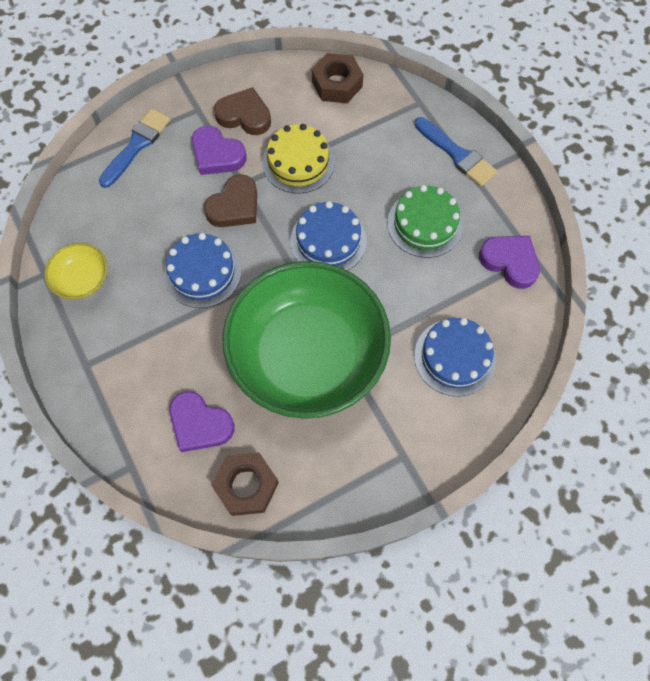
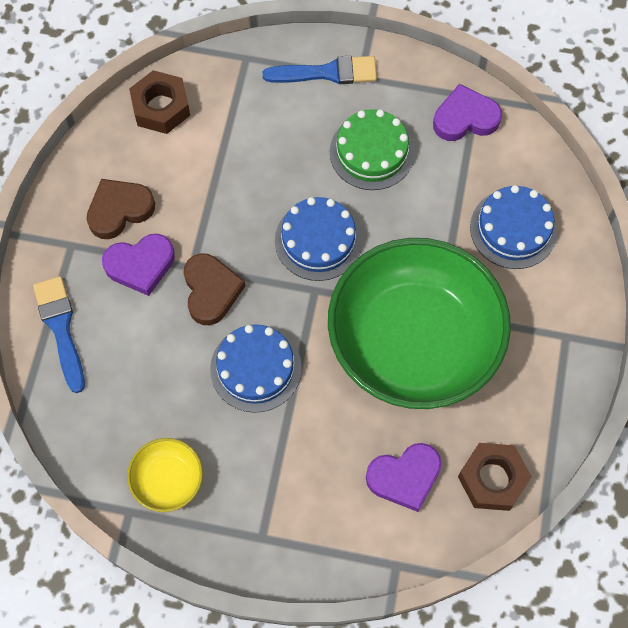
camera: 50 degrees left, 0 degrees up
yellow cake [262,124,335,193] -> none

